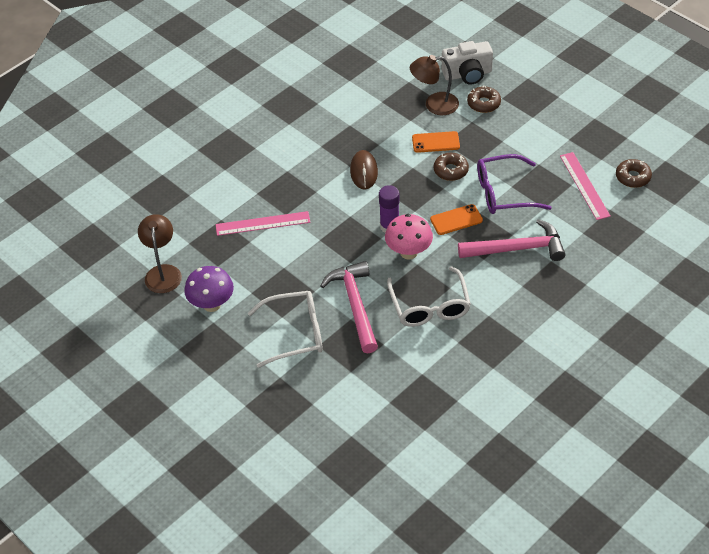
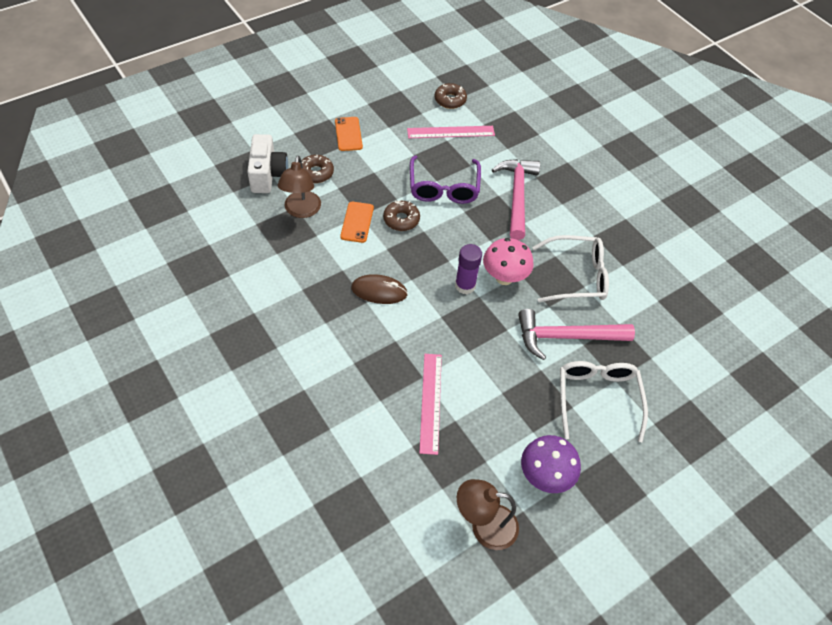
camera: 85 degrees left, 5 degrees up
orange phone [430,204,483,235] -> orange phone moved to [335,117,363,151]

